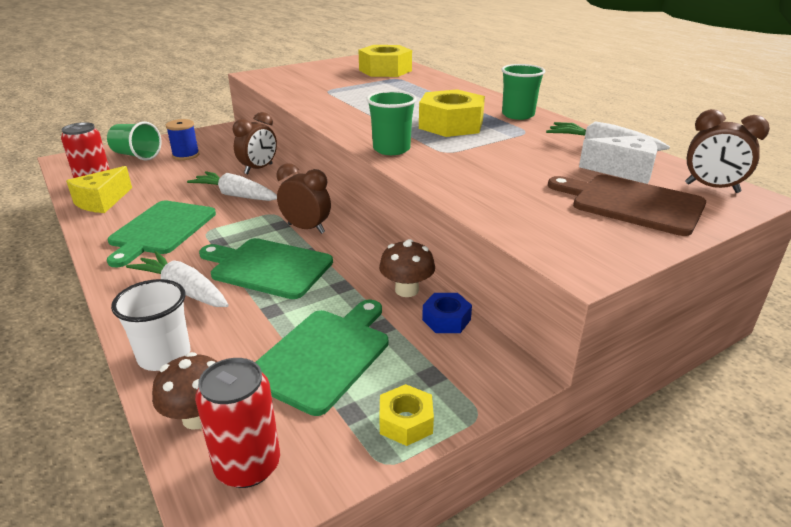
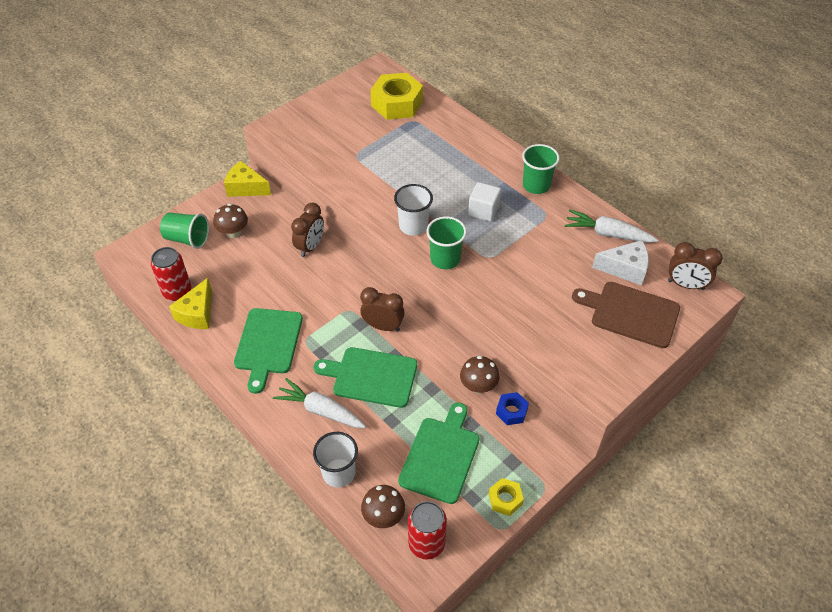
camera: 10 degrees left, 20 degrees up
blue spool [166,119,200,160] -> brown mushroom [213,203,248,238]
white carrot [187,171,277,201] -> none
yellow nut [419,89,485,137] -> white cube [468,182,501,222]
none -> yellow cheese [224,161,271,197]
none -> white cup [394,184,433,236]

